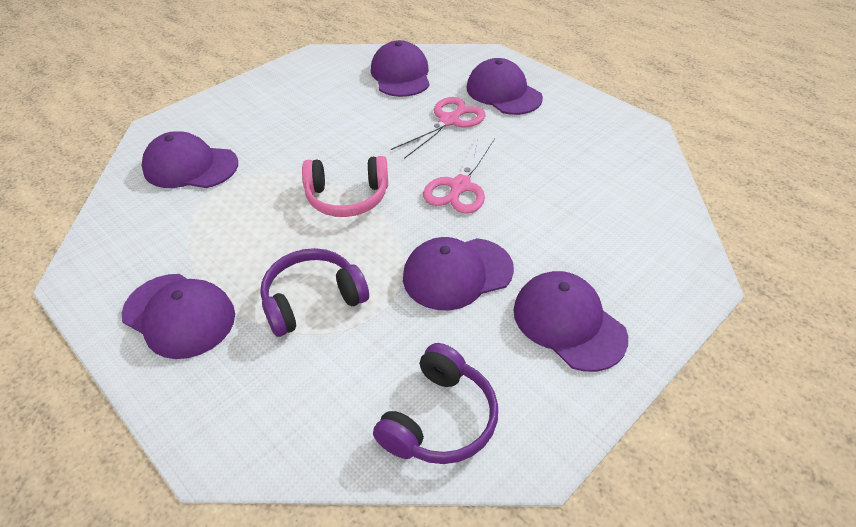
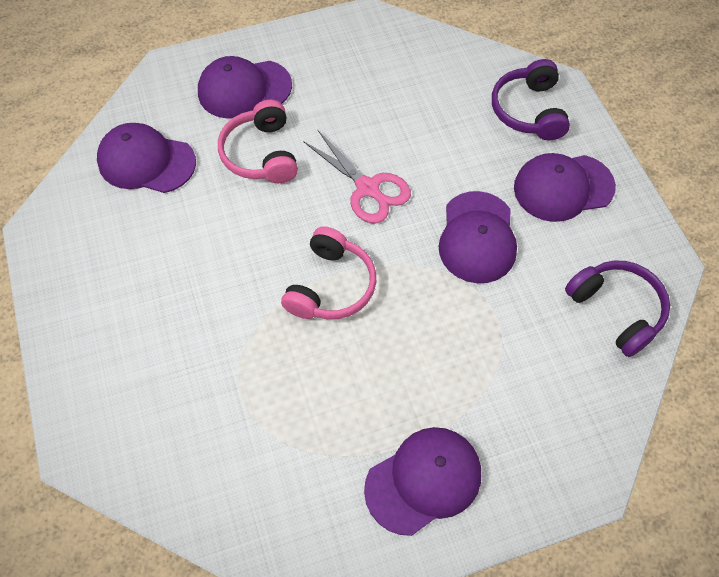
camera: 65 degrees left, 15 degrees up
purple cap [142,131,238,188] -> none
purple headphones [260,248,369,337] -> purple headphones moved to [492,59,570,140]
pink scissors [391,97,486,159] -> pink headphones [218,100,298,183]

